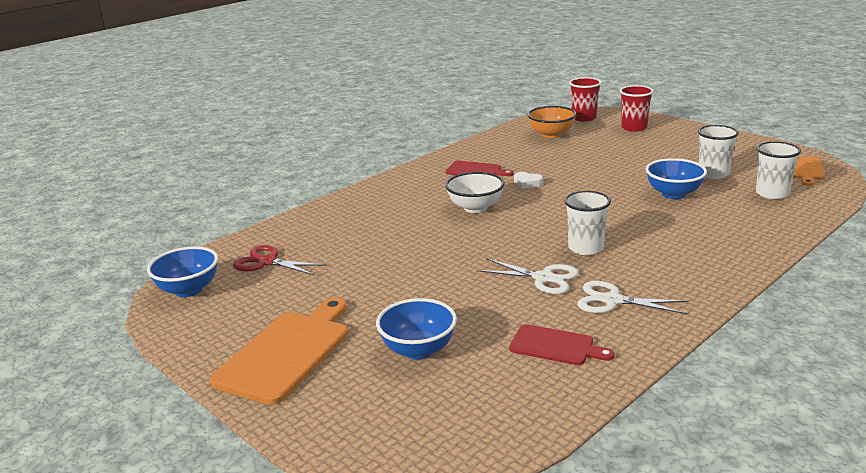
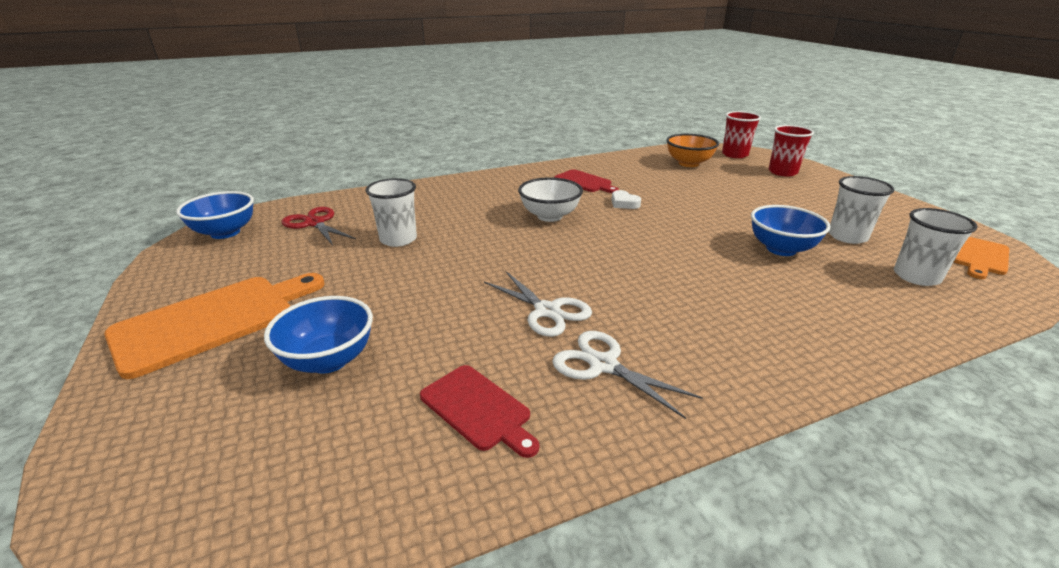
camera: 20 degrees right, 5 degrees up
white cup [564,191,611,255] -> white cup moved to [365,178,417,247]

